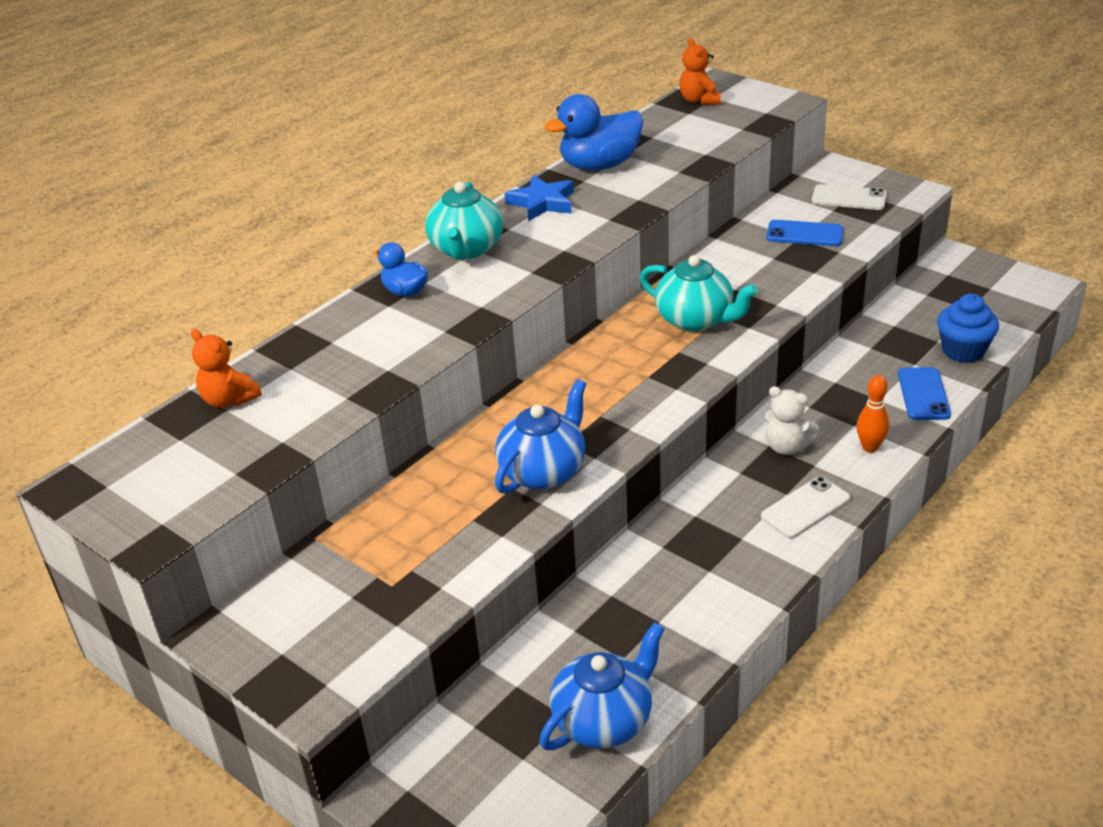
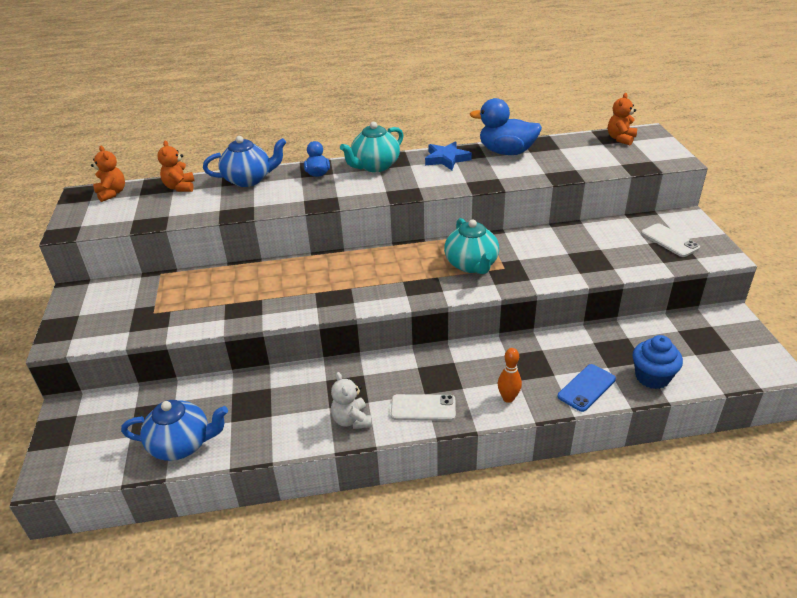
camera: 40 degrees right, 0 degrees up
blue teapot [495,379,586,494] -> blue teapot moved to [203,136,286,187]
white teddy bear [764,386,819,455] -> white teddy bear moved to [331,372,372,429]
blue phone [766,220,843,246] -> none
none -> orange teddy bear [91,146,125,202]

